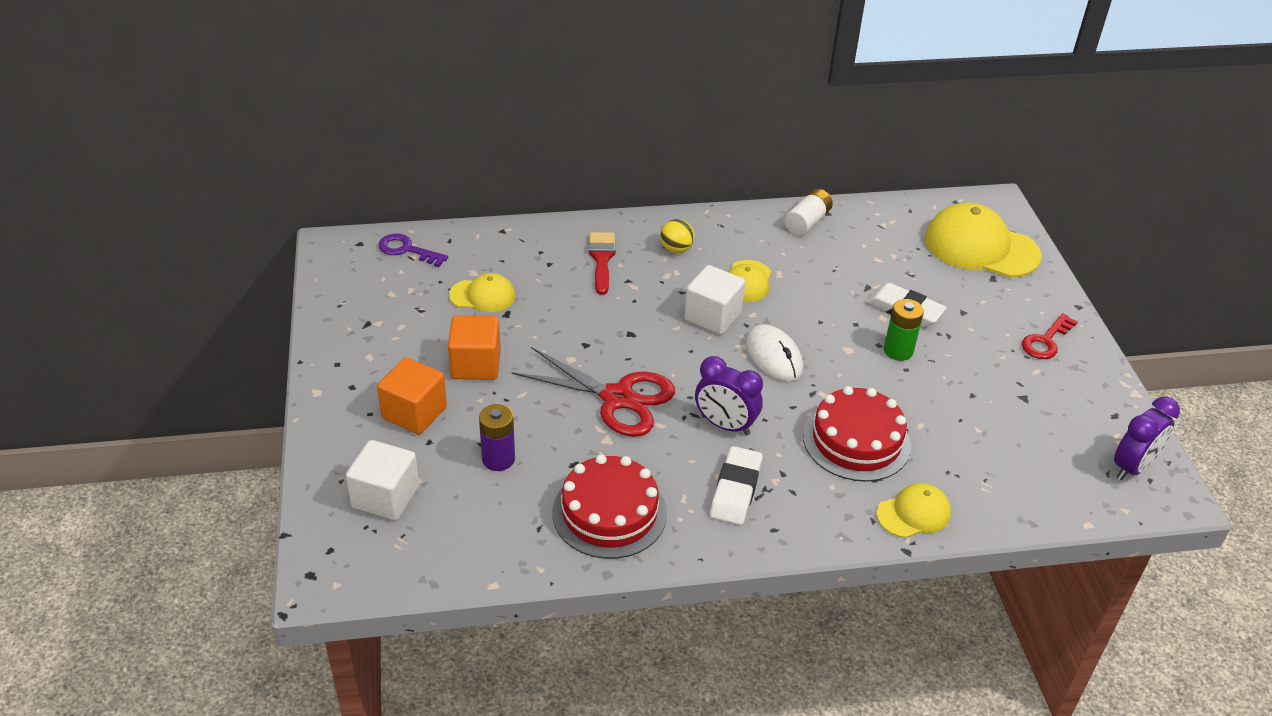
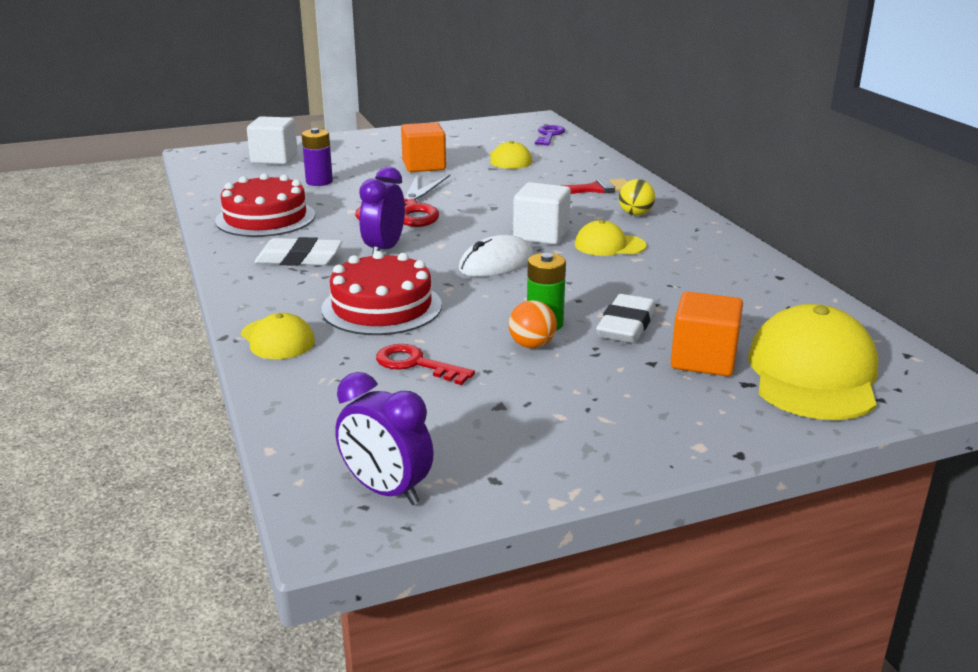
camera: 80 degrees right, 15 degrees down
orange cube [377,357,447,434] -> orange cube moved to [671,292,743,376]
white battery [784,189,833,236] -> none
red key [1022,313,1078,359] -> red key moved to [376,344,475,385]
none -> orange ball [509,300,557,348]

